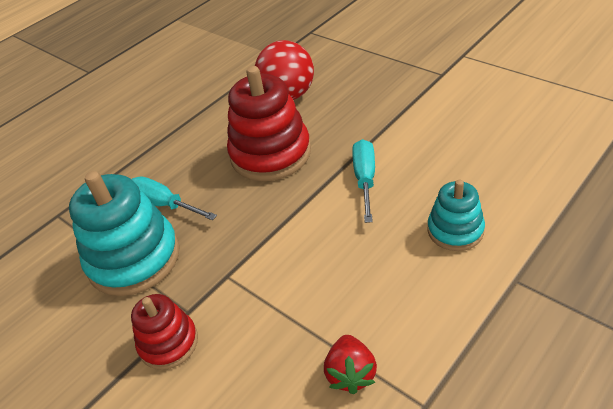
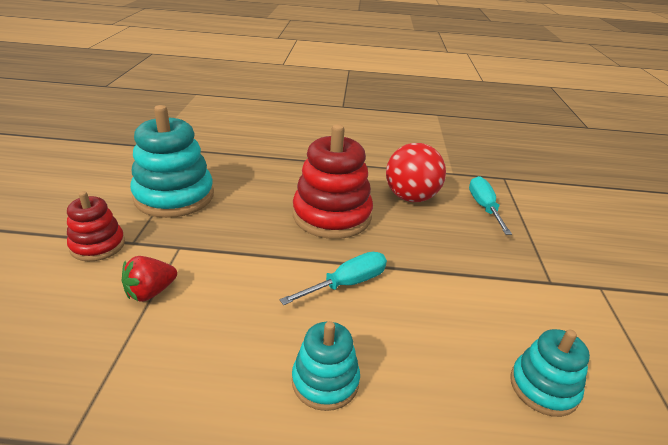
camera: 45 degrees right, 10 degrees down
turquoise screwdriver [132,177,217,220] -> turquoise screwdriver moved to [469,176,512,235]
red strawberry [324,335,377,395] -> red strawberry moved to [122,256,177,302]
none -> turquoise stacking toy [510,329,590,417]

